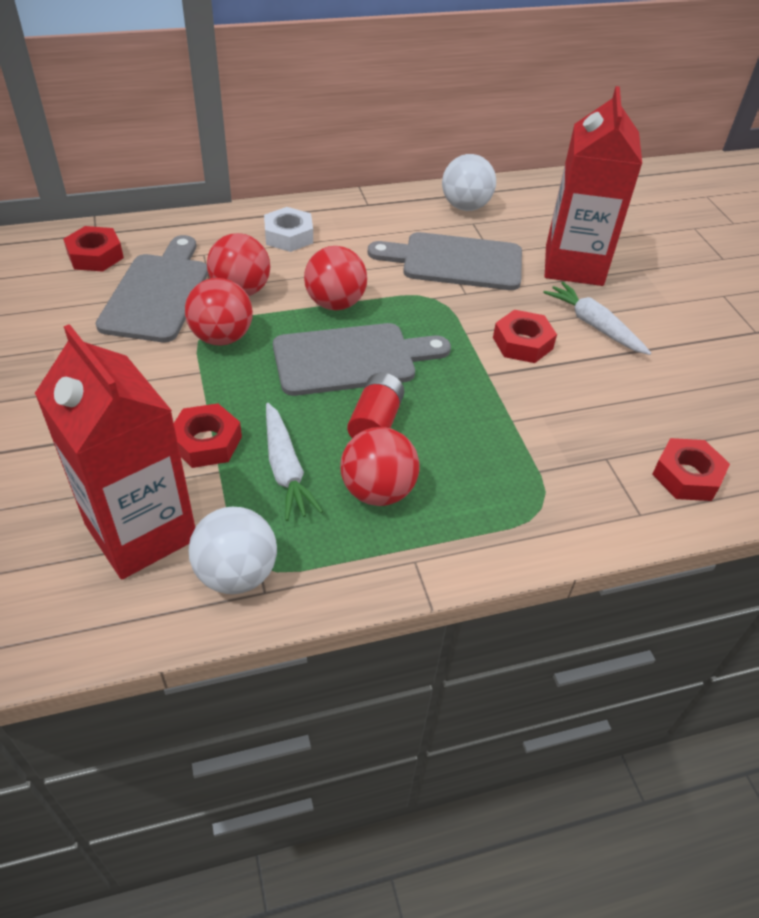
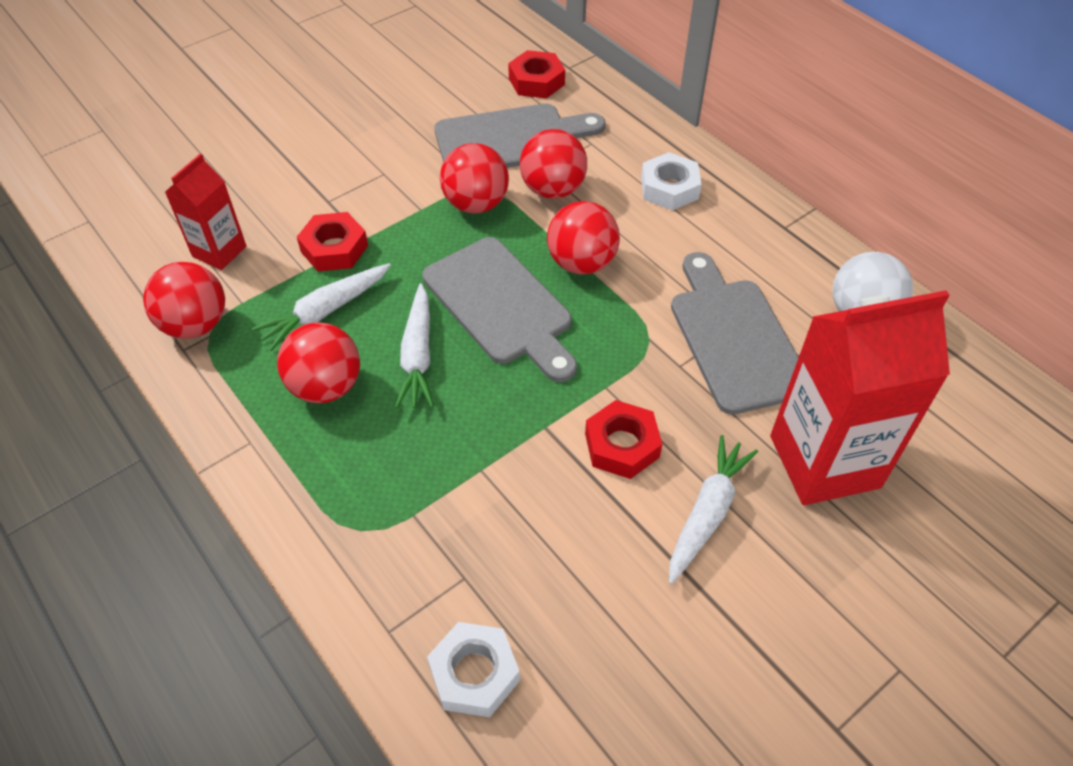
camera: 70 degrees right, 5 degrees up
red carton [35,324,195,579] -> red carton [165,153,246,270], size x0.54
white ball [189,507,277,594] -> red ball [143,262,225,339]
red battery [347,373,404,438] -> white carrot [395,283,434,409]
red nut [652,438,730,501] -> white nut [427,622,520,717]

